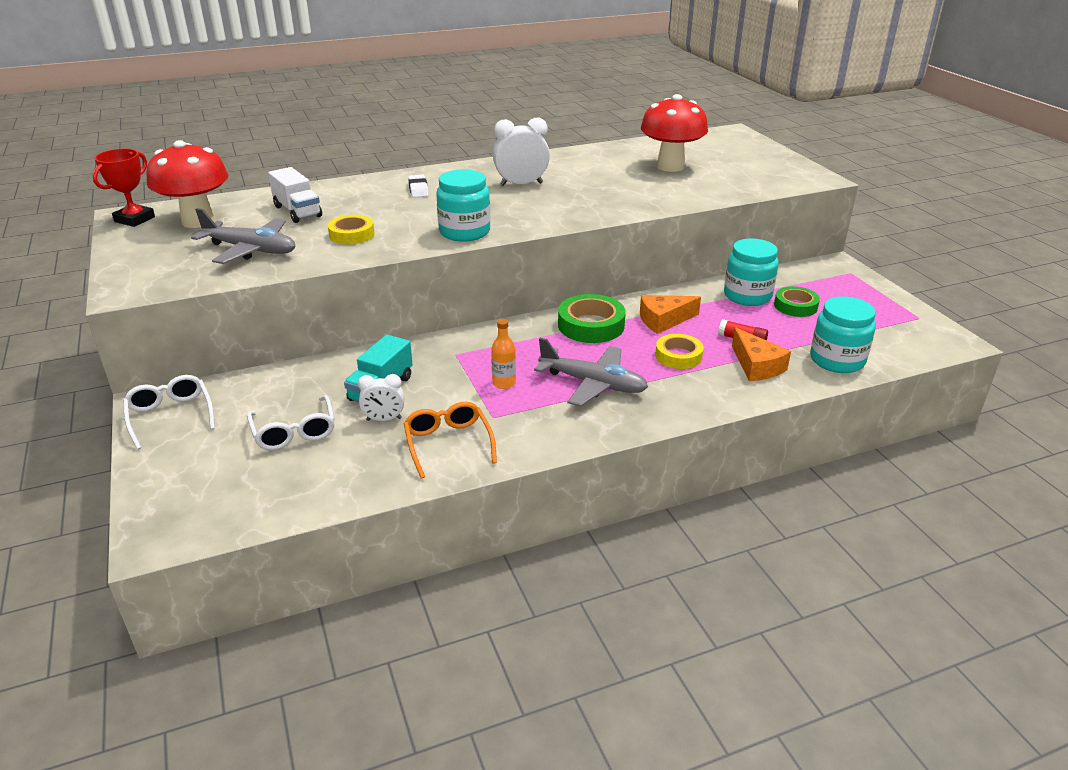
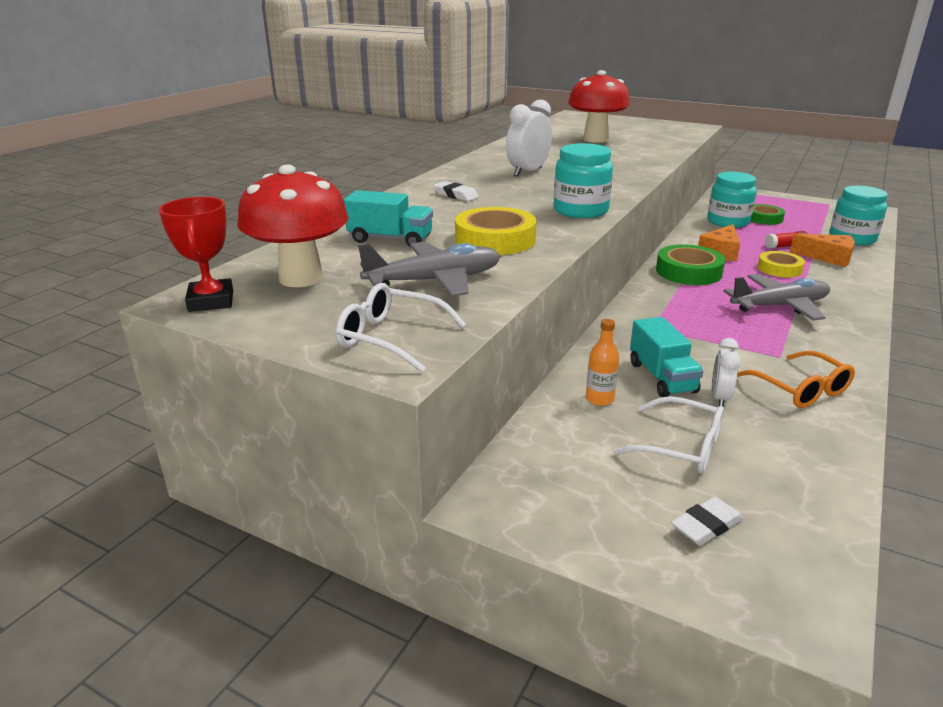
camera: 40 degrees left, 5 degrees down
white glasses [123,375,215,450] -> white glasses moved to [336,283,466,372]
white truck [268,167,322,223] -> turquoise truck [344,190,433,247]
yellow tape [328,215,375,244] -> yellow tape [455,207,536,255], size x1.51
white clock [358,374,404,421] -> white clock turned 150 degrees clockwise [712,338,740,406]
orange glasses [404,402,497,479] -> orange glasses turned 150 degrees counterclockwise [737,351,855,408]
orange bottle [491,319,516,389] -> orange bottle moved to [586,319,619,406]
none -> white eraser [671,497,743,545]

